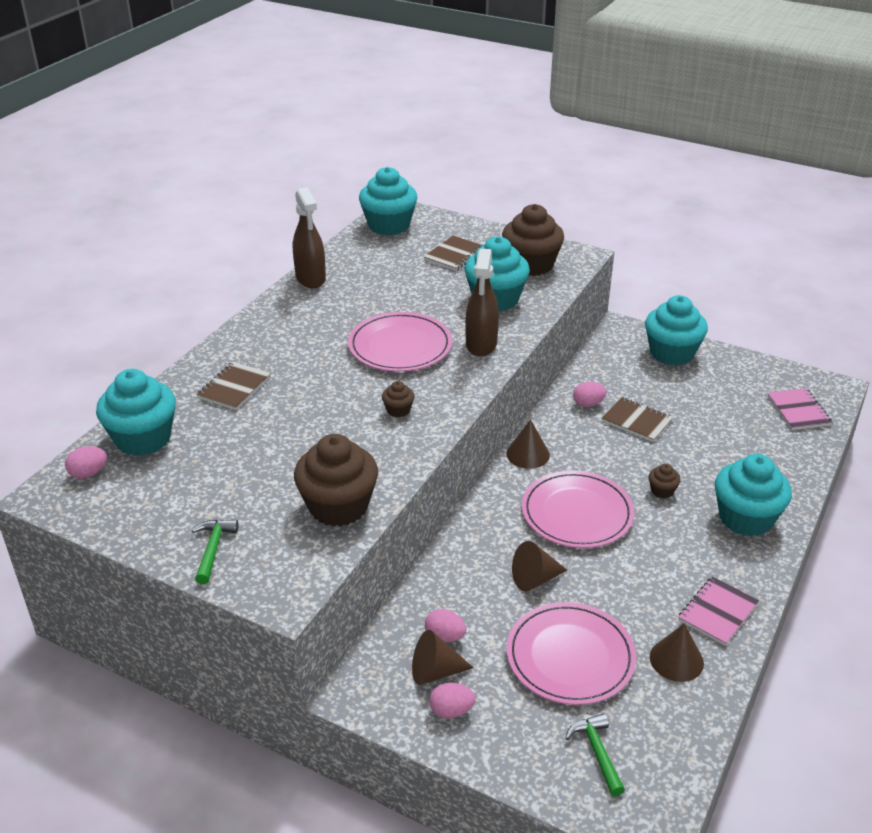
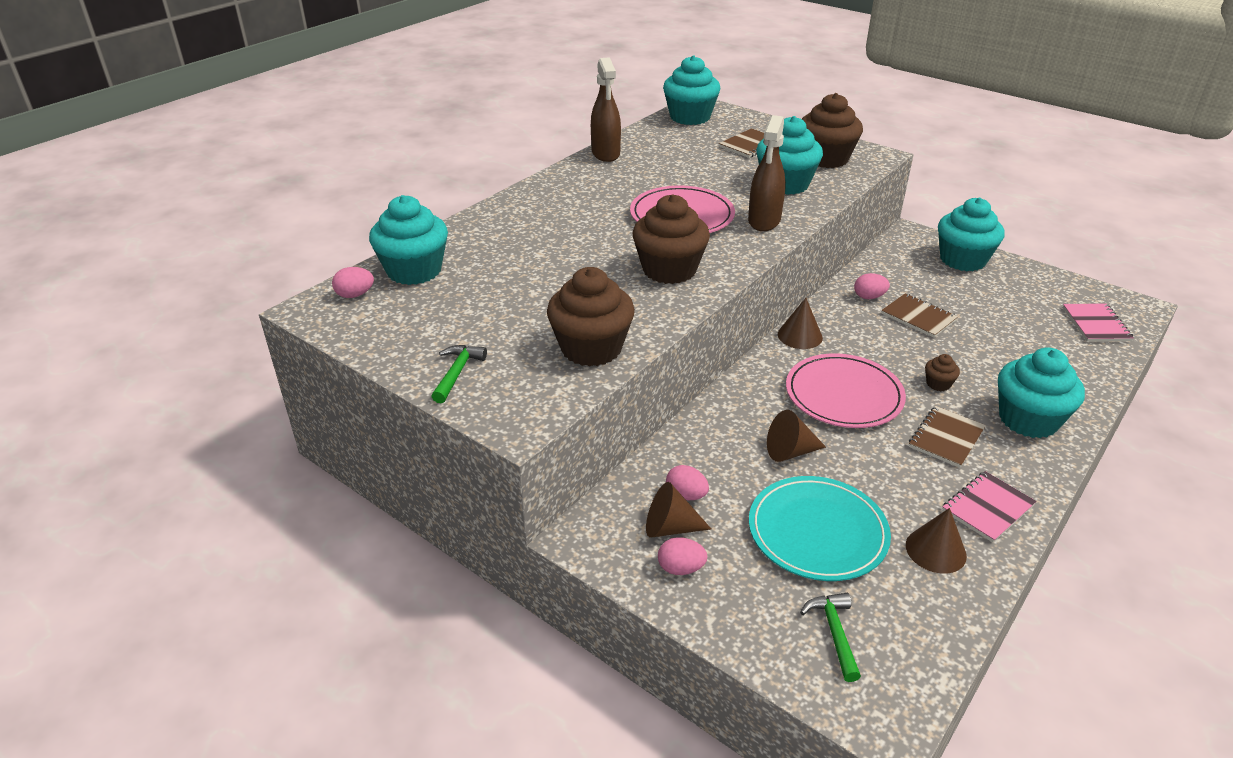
camera: 10 degrees right, 0 degrees up
brown notebook [196,362,271,410] -> brown notebook moved to [909,406,986,468]
brown cupcake [382,381,414,417] -> brown cupcake [632,194,710,284], size x2.28
pink plate [506,602,636,705] -> turquoise plate [749,476,891,581]

